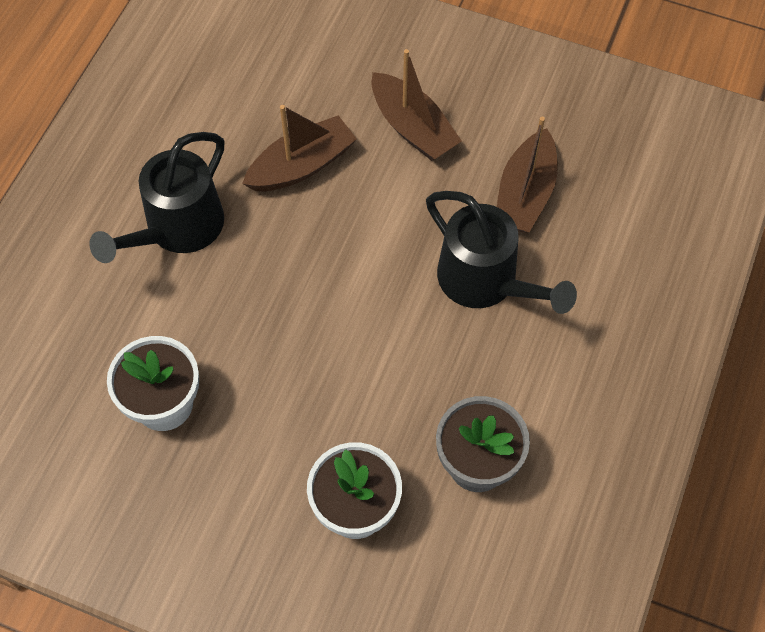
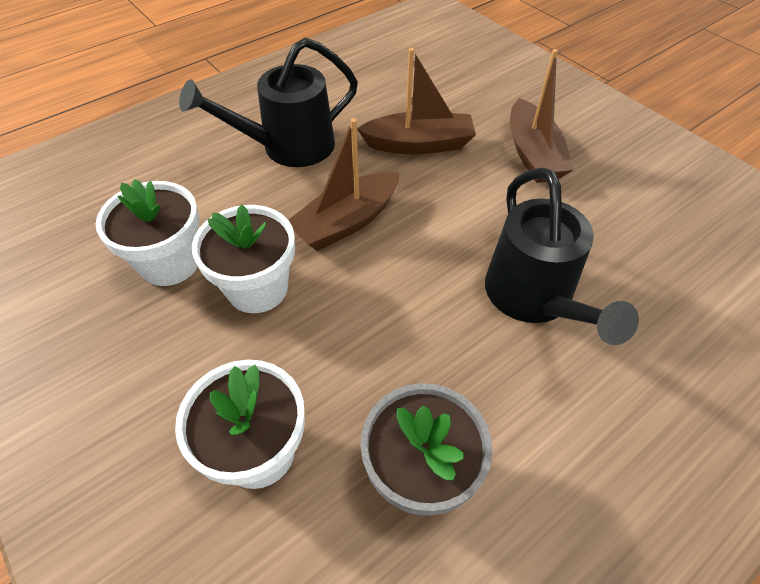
camera: 30 degrees right, 10 degrees down
brown boat [497,117,558,233] -> brown boat moved to [289,118,400,251]
none -> white flower pot [192,205,295,313]

